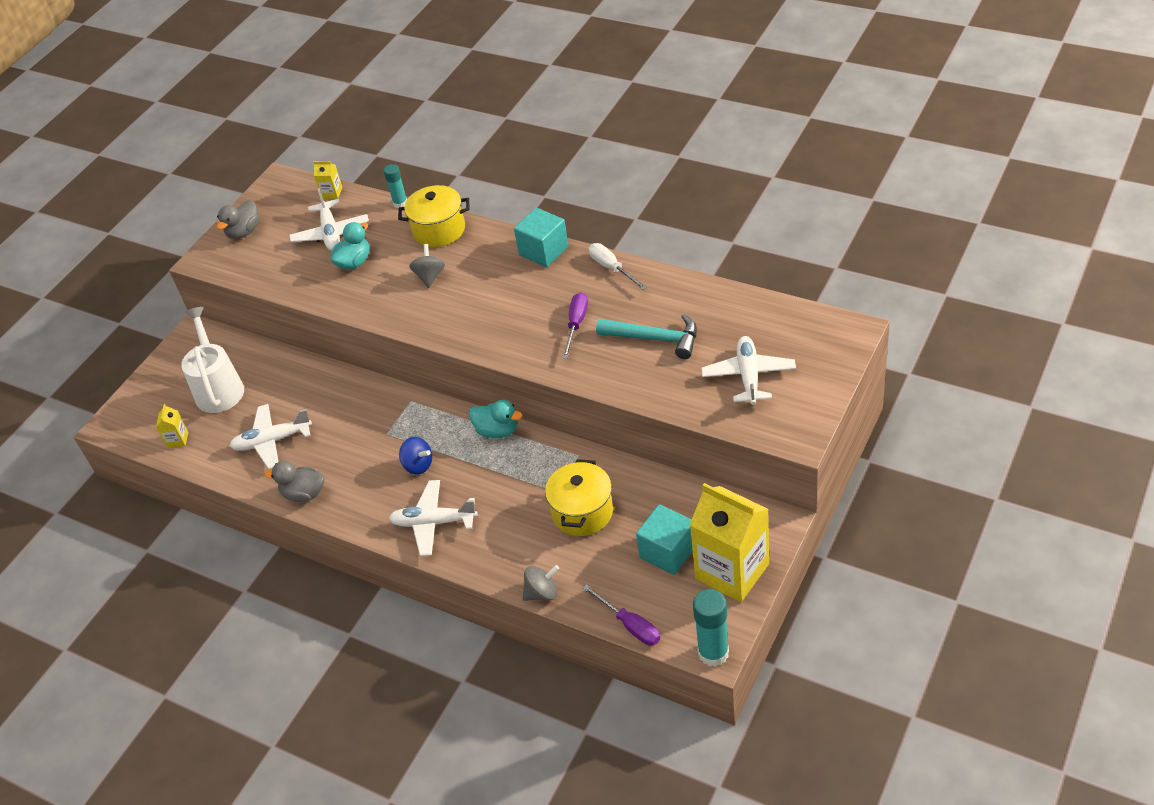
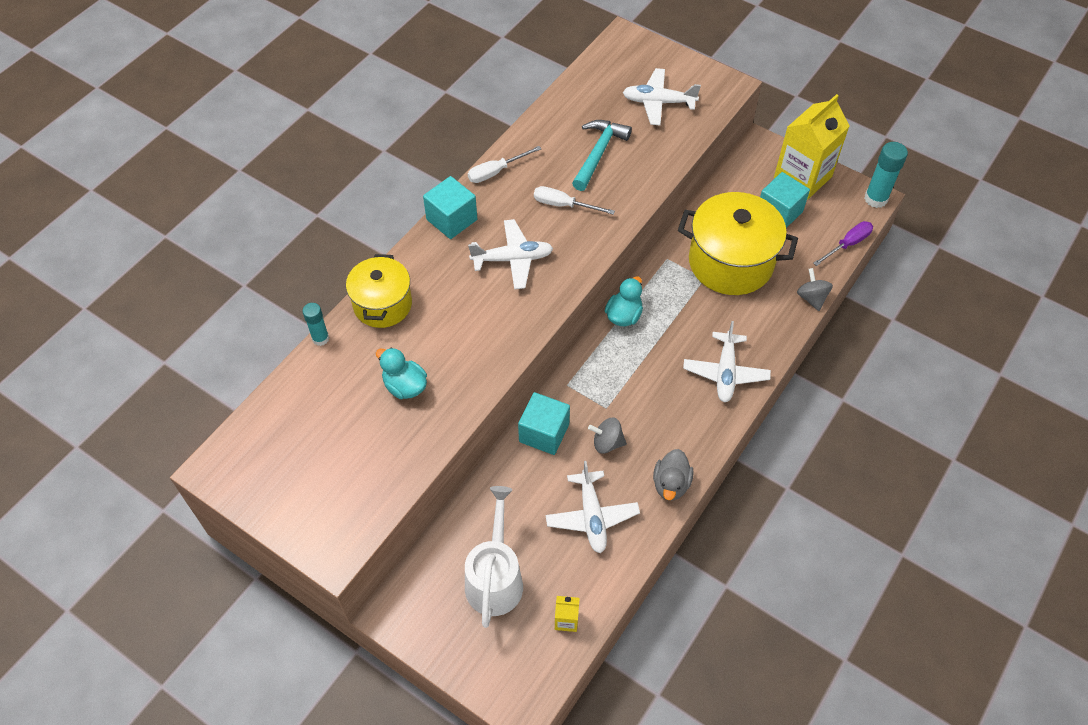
camera: 90 degrees left, 10 degrees up
white watering can [181,307,244,413] -> white watering can turned 105 degrees clockwise [465,486,523,628]
grey duck [217,200,260,239] -> none
white plane [289,188,369,251] -> white plane moved to [468,219,553,289]
yellow carton [314,161,343,199] -> none
blue spinning top [399,437,432,474] -> none
grey spinning top [409,244,445,288] -> grey spinning top moved to [588,418,627,453]
yellow pot [545,459,613,536] -> yellow pot [678,192,798,295], size x1.60
purple screwdriver [562,292,588,359] -> white screwdriver [534,186,615,215]
none -> turquoise cube [518,392,570,455]

